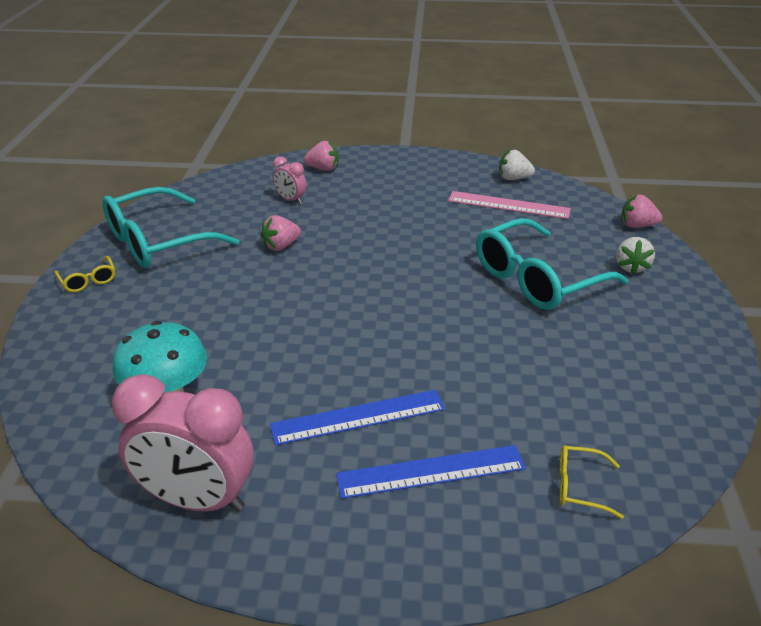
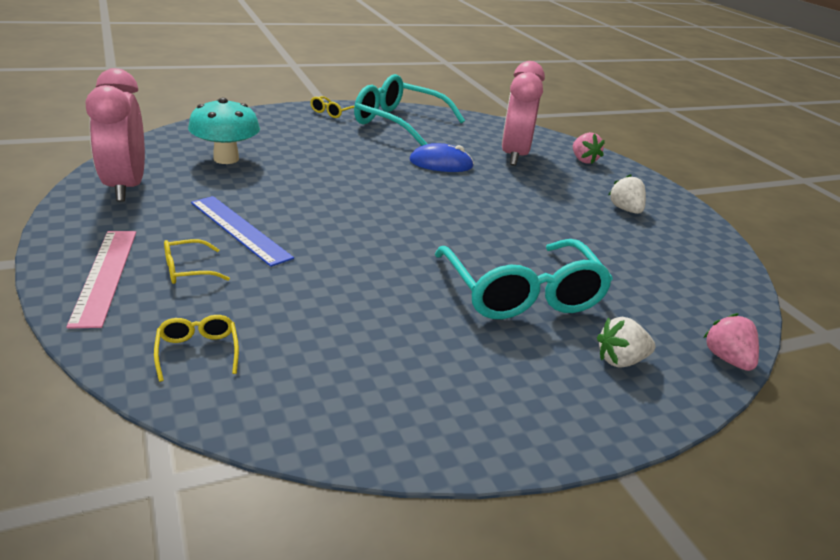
camera: 60 degrees right, 5 degrees down
pink strawberry [260,215,301,251] -> blue mouse [409,143,474,172]
pink clock [273,156,307,204] -> pink clock [501,61,545,166], size x2.10
blue ruler [336,445,526,499] -> yellow glasses [164,239,230,284]
pink ruler [448,191,571,219] -> pink ruler moved to [66,231,136,329]
turquoise glasses [476,218,628,310] -> turquoise glasses turned 135 degrees counterclockwise [435,239,613,319]
white strawberry [499,150,535,180] -> white strawberry moved to [609,174,646,214]

